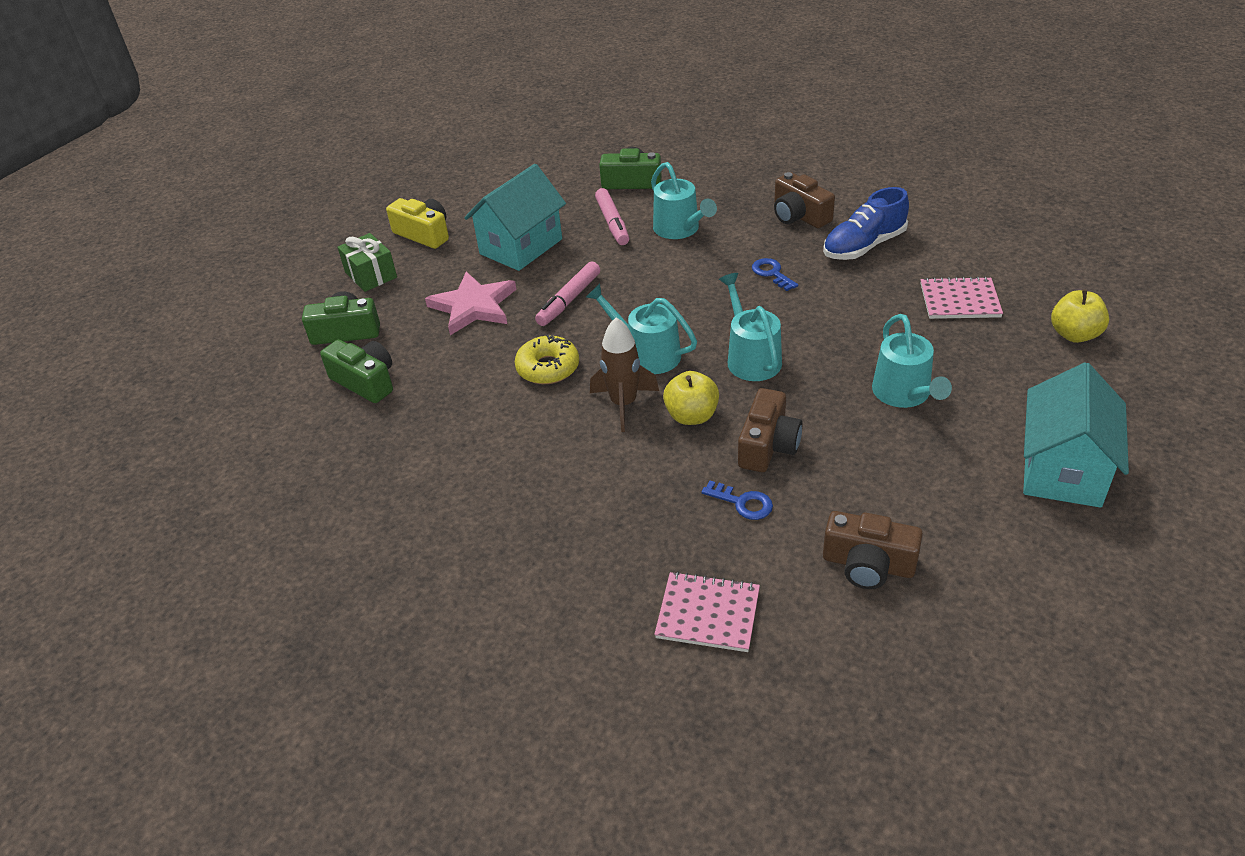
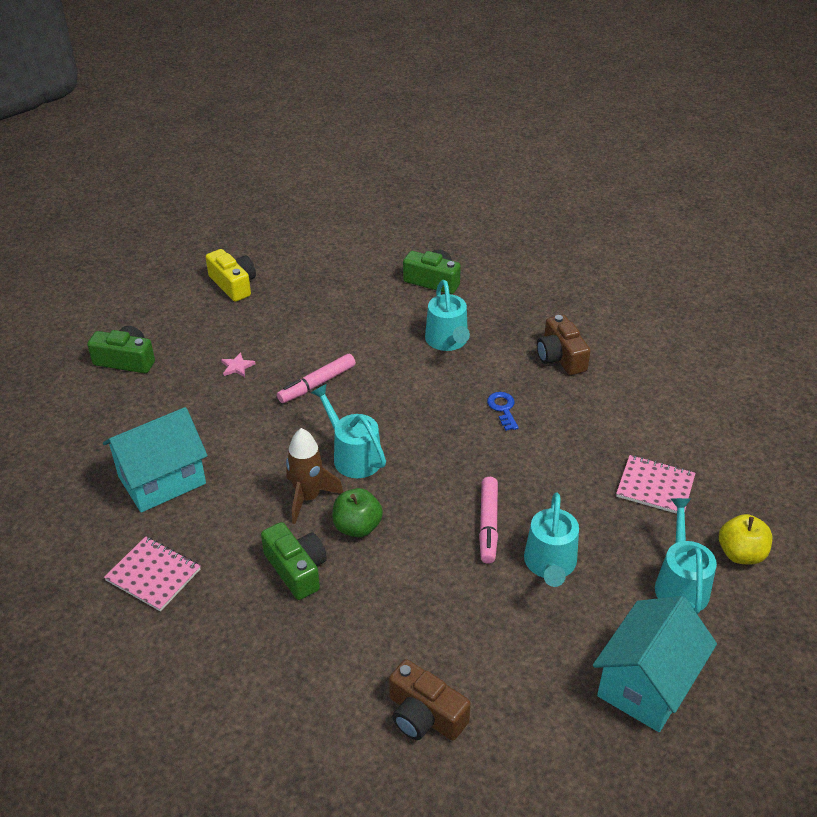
camera: 15 degrees right, 0 degrees up
green camera [320,340,393,403] -> green camera moved to [261,522,327,600]
green gift [337,233,397,292] -> none
pink star [425,272,516,335] -> pink star [221,352,256,377], size x0.42
turquoise house [464,164,566,271] -> turquoise house moved to [103,407,208,513]
yellow donut [515,335,579,384] -> none
pink marker [595,188,629,245] -> pink marker moved to [479,477,498,564]
pink notebook [654,572,760,652] -> pink notebook moved to [104,536,201,612]
yellow apple [663,371,719,425] -> green apple [332,488,383,537]
blue key [702,481,773,520] -> none
turquoise watering can [719,273,782,381] -> turquoise watering can moved to [655,498,717,614]
brown camera [738,388,802,472] -> none
blue shoe [823,187,909,260] -> none

